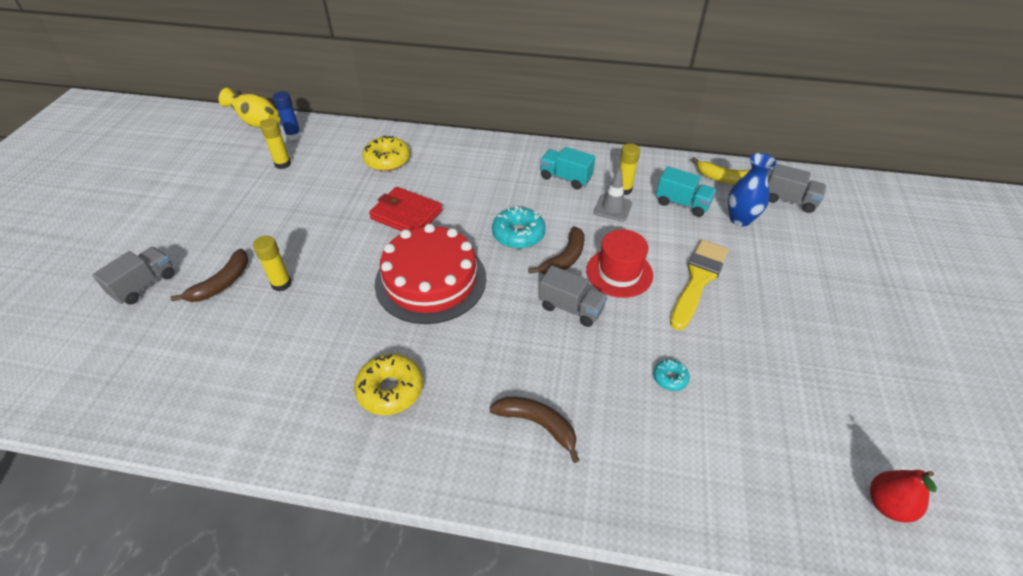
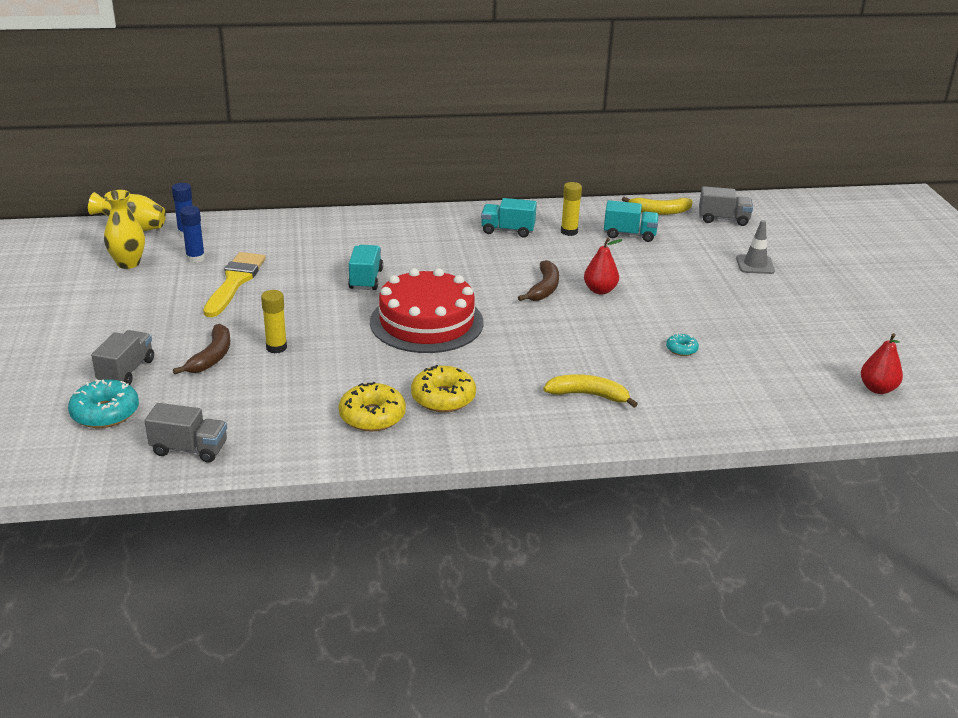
camera: 20 degrees left, 15 degrees down
yellow glue stick [260,119,291,169] -> blue glue stick [180,206,205,263]
yellow donut [362,136,410,171] -> yellow donut moved to [339,382,406,431]
red wallet [369,187,442,231] -> turquoise truck [348,245,383,290]
brown banana [489,397,580,463] -> yellow banana [543,374,638,408]
turquoise donut [492,206,546,249] -> turquoise donut moved to [68,379,139,428]
grey truck [539,266,607,327] -> grey truck moved to [145,403,227,463]
red hat [586,229,653,298] -> red pear [584,238,622,294]
grey traffic cone [594,169,632,222] -> grey traffic cone moved to [736,220,775,274]
yellow brush [670,240,729,330] -> yellow brush moved to [203,252,266,317]
blue vase [728,153,776,226] -> none
none -> yellow vase [104,190,145,269]

